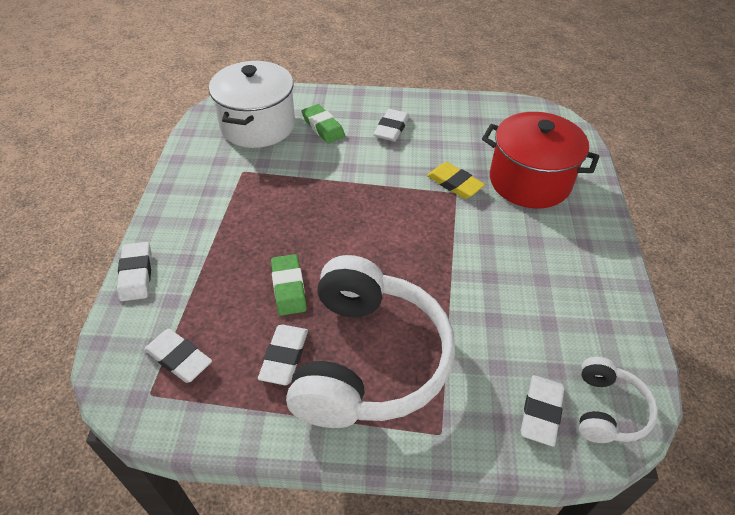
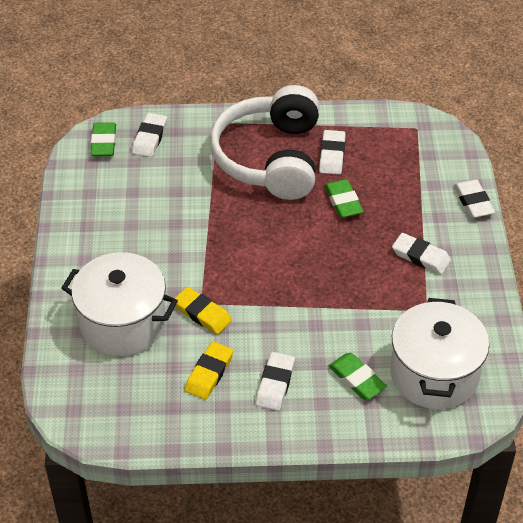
camera: 175 degrees right, 0 degrees up
white eraser [144,329,212,383] -> white eraser moved to [392,233,451,274]
red pot [482,112,600,208] -> white pot [61,252,178,356]
white headphones [579,357,658,443] -> green eraser [91,122,116,156]
none -> yellow eraser [185,341,233,400]

